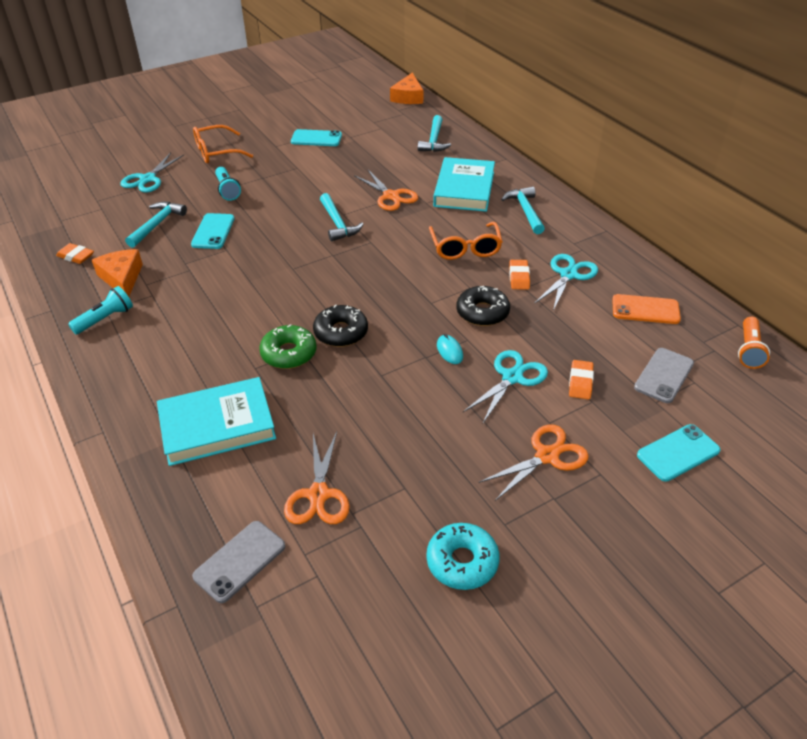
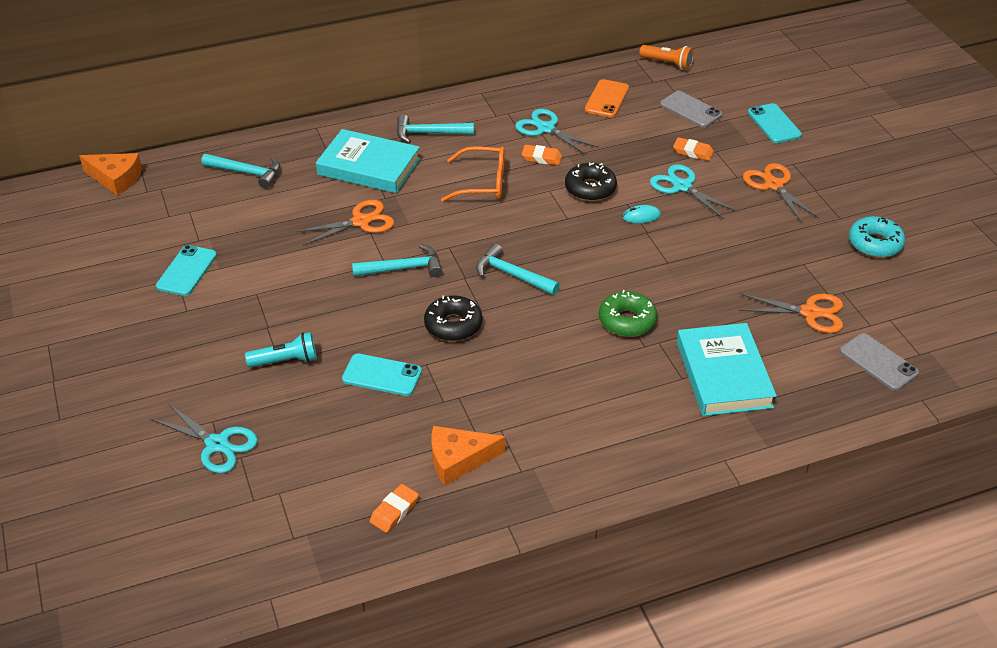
camera: 80 degrees left, 0 degrees up
turquoise flashlight [68,286,133,334] -> none
turquoise hammer [125,202,187,248] -> turquoise hammer moved to [476,243,560,295]
orange glasses [193,125,253,163] -> none
black donut [313,305,368,347] -> black donut moved to [424,295,482,341]

